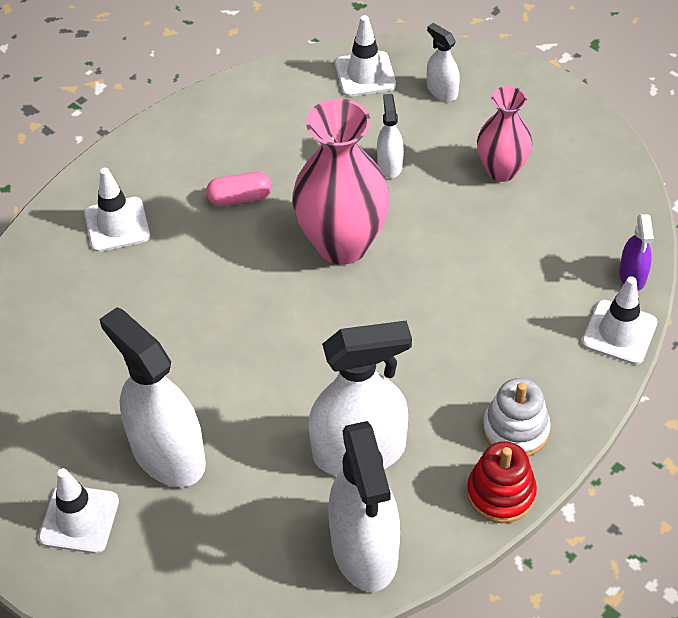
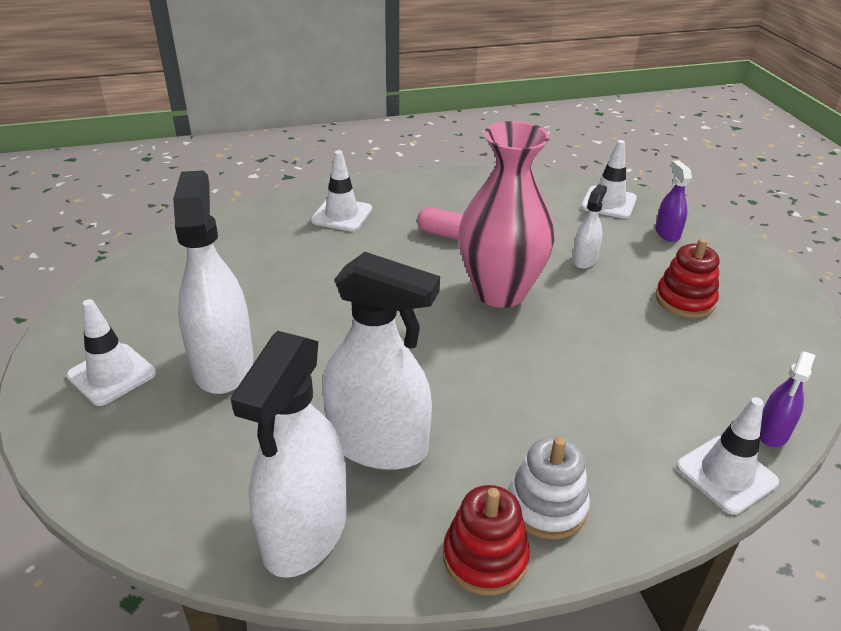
camera: 30 degrees right, 15 degrees down
white spray bottle [427,23,460,101] -> purple spray bottle [655,160,692,242]
pink vase [477,86,533,182] -> red stacking toy [655,238,720,318]

